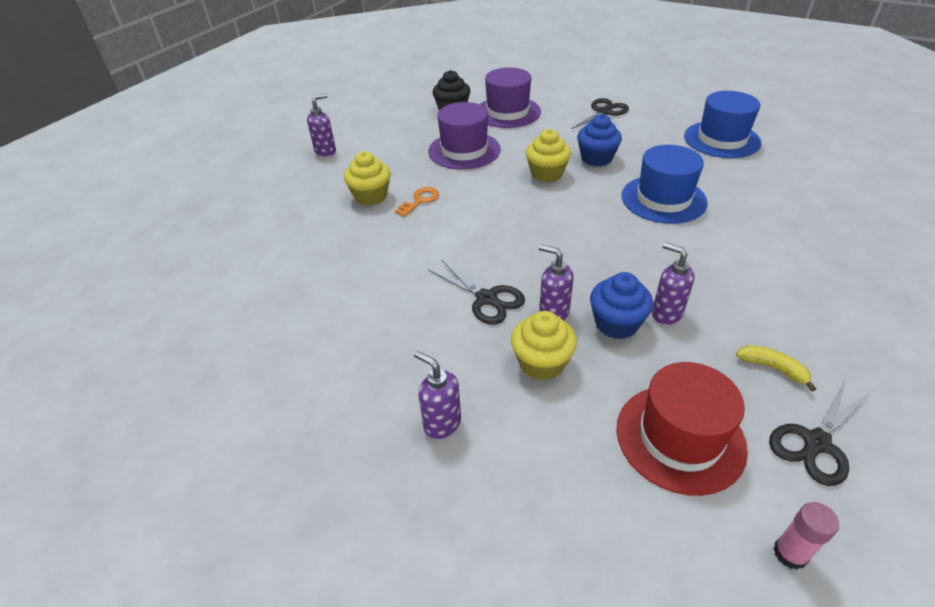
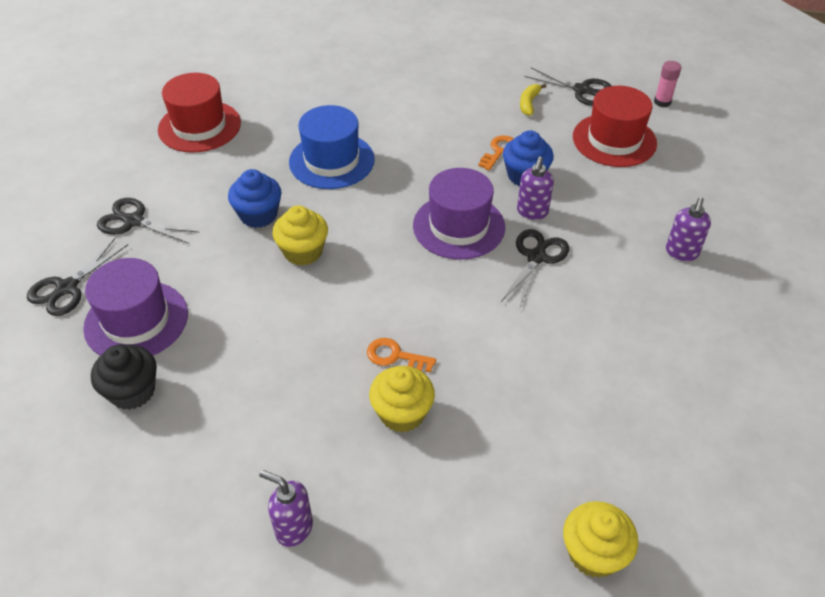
camera: 110 degrees left, 5 degrees up
purple hat [428,102,501,170] -> purple hat moved to [413,168,505,260]
yellow cupcake [511,311,577,381] -> yellow cupcake moved to [563,501,638,578]
purple soap dispenser [652,242,695,325] -> orange key [478,135,514,171]
blue hat [684,91,762,158] -> red hat [158,73,241,153]
none -> black scissors [27,238,128,316]

